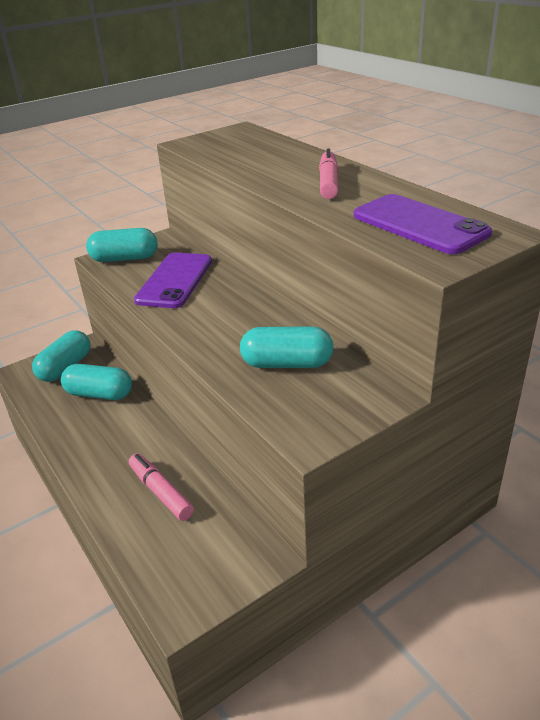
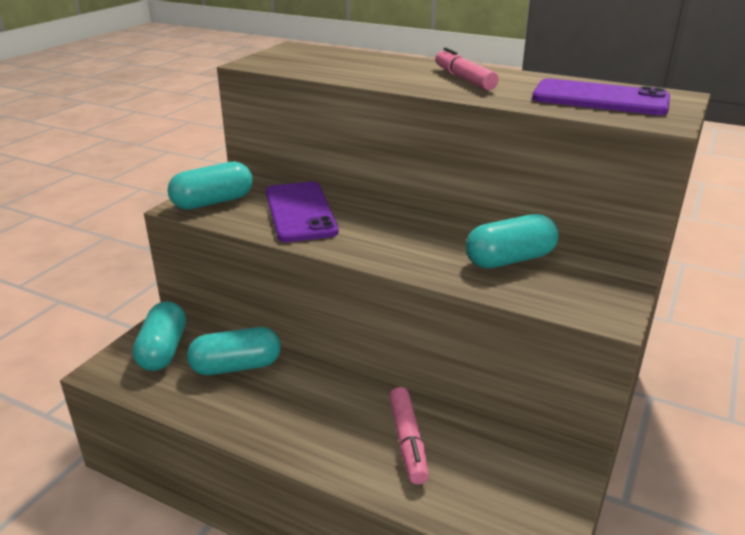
camera: 30 degrees left, 5 degrees down
pink marker [129,454,194,521] -> pink marker turned 120 degrees counterclockwise [389,387,429,485]

